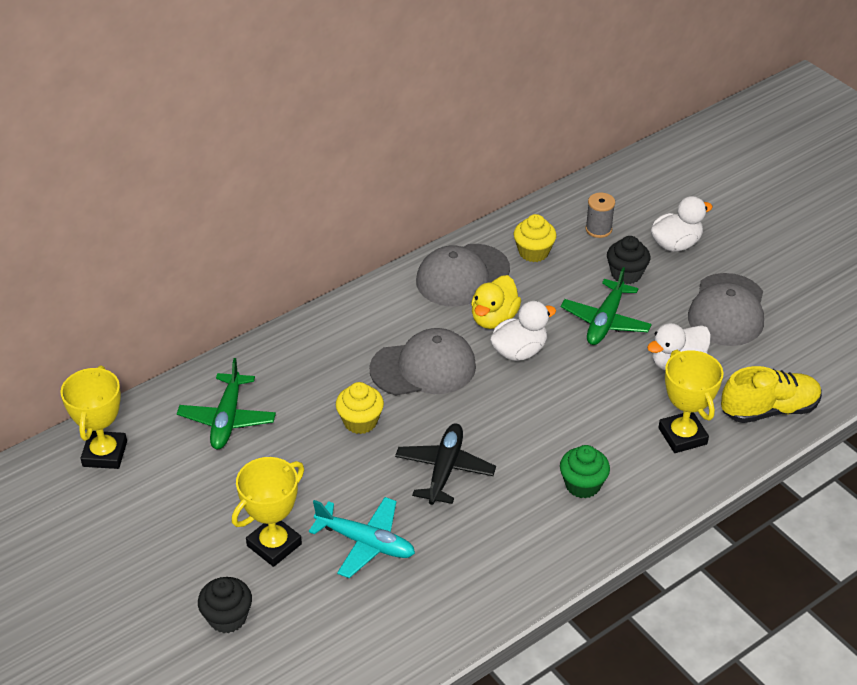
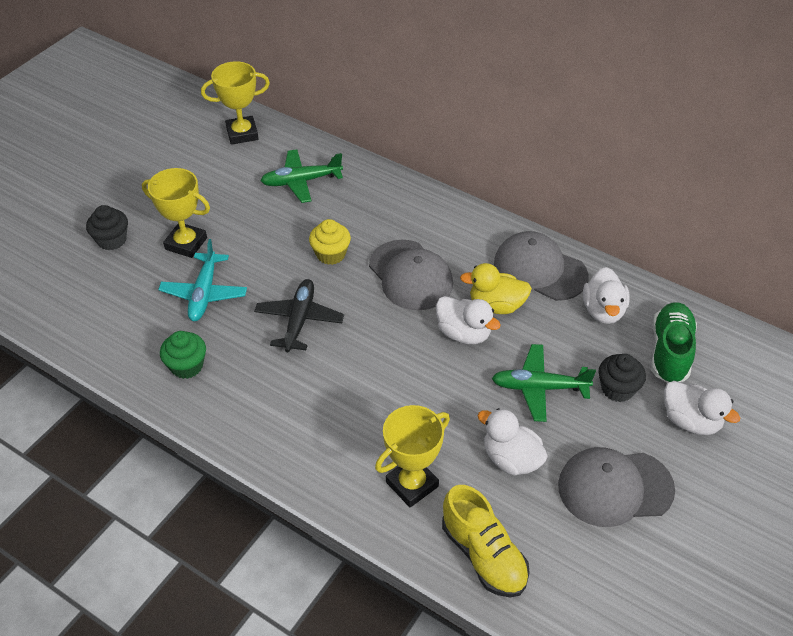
camera: 70 degrees right, 5 degrees up
black plane [395,423,496,505] -> black plane turned 75 degrees counterclockwise [254,279,344,352]
yellow cupcake [514,214,556,262] -> white duck [583,267,630,324]
green cupcake [560,445,610,499] -> green cupcake moved to [160,331,206,379]
grey spool [585,193,615,238] -> green shoe [651,303,697,383]

